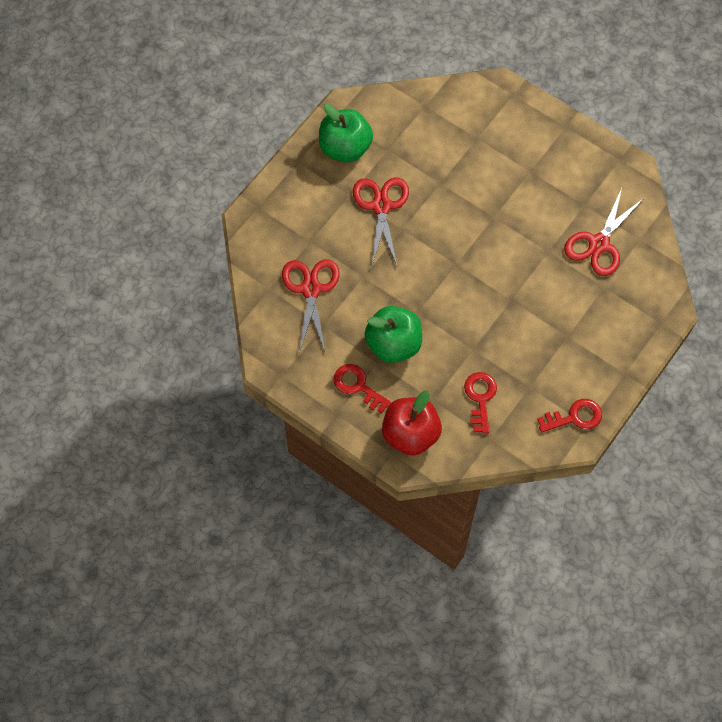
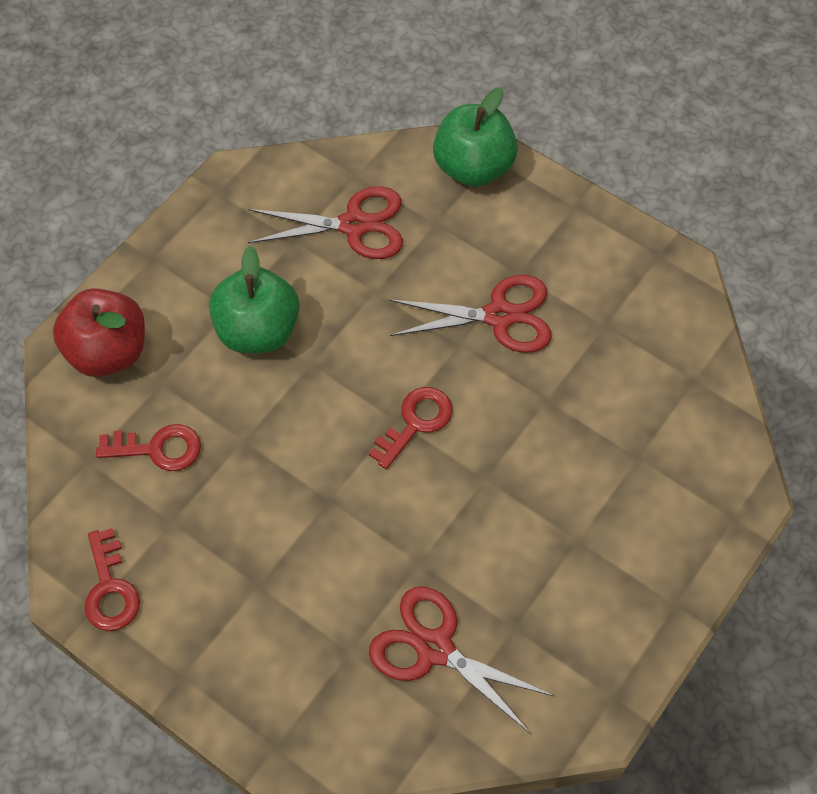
camera: 90 degrees right, 5 degrees down
green apple [319,104,373,163] -> green apple moved to [433,87,518,187]
red key [334,364,392,414] -> red key moved to [369,387,453,469]

